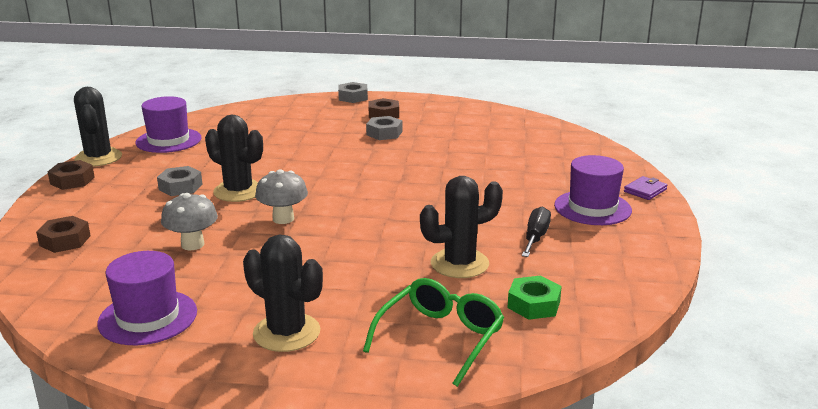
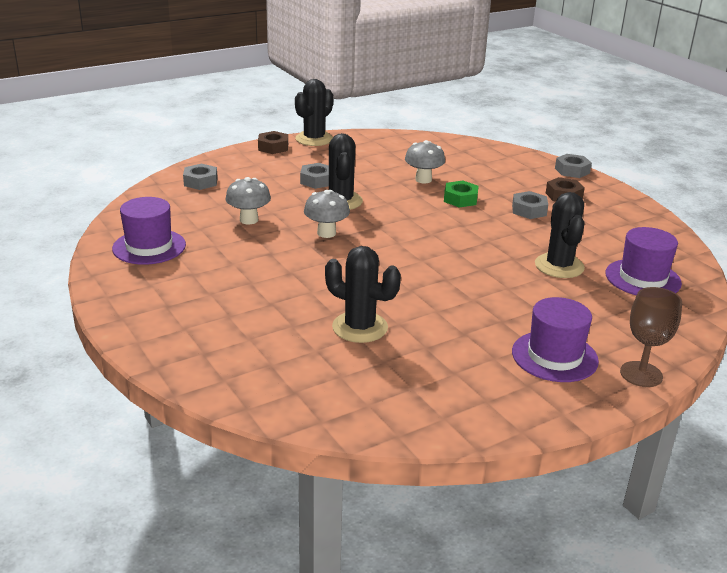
camera: 50 degrees right, 5 degrees up
brown nut [36,216,91,253] -> grey nut [183,164,218,190]
purple hat [136,96,201,153] -> purple hat moved to [606,227,682,295]
black cactus [243,234,323,352] -> black cactus moved to [535,192,585,278]
green glasses [363,278,504,387] -> none
green nut [508,276,562,320] -> green nut moved to [444,181,479,208]
black screwdriver [522,206,551,257] -> none
purple wallet [624,176,668,200] -> brown goblet [620,287,682,387]
none -> grey mushroom [405,140,445,183]

